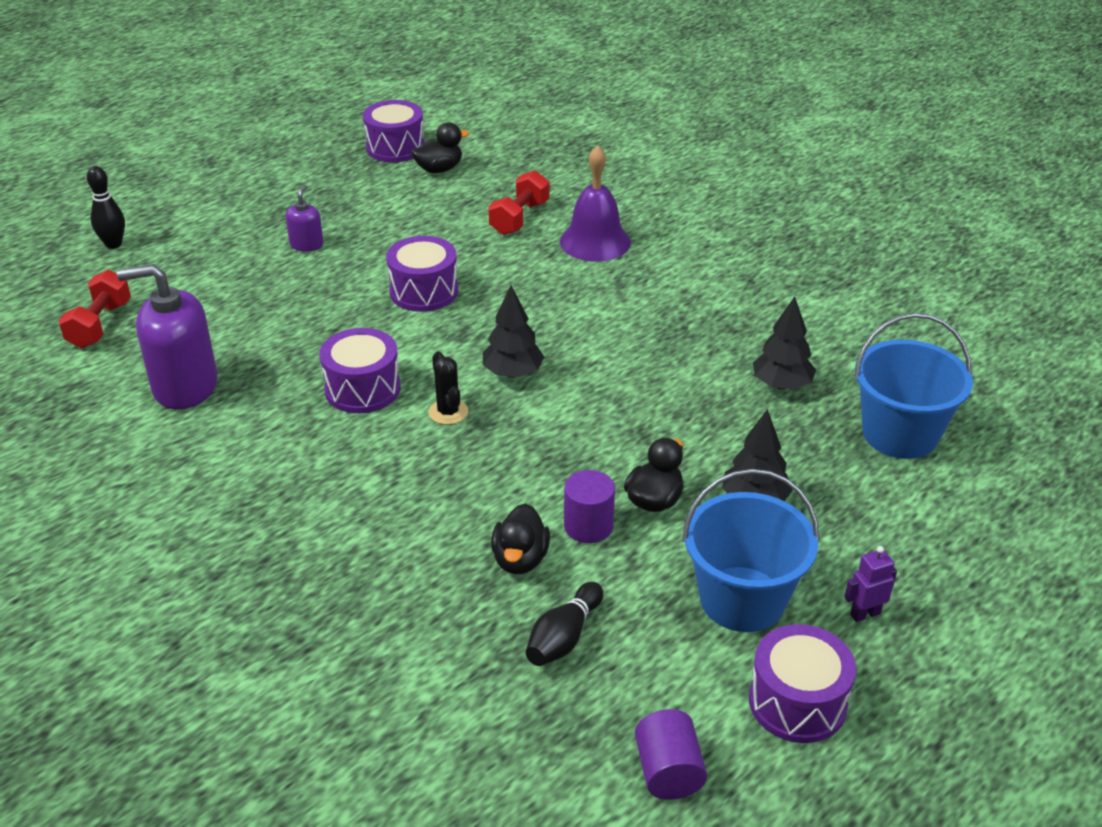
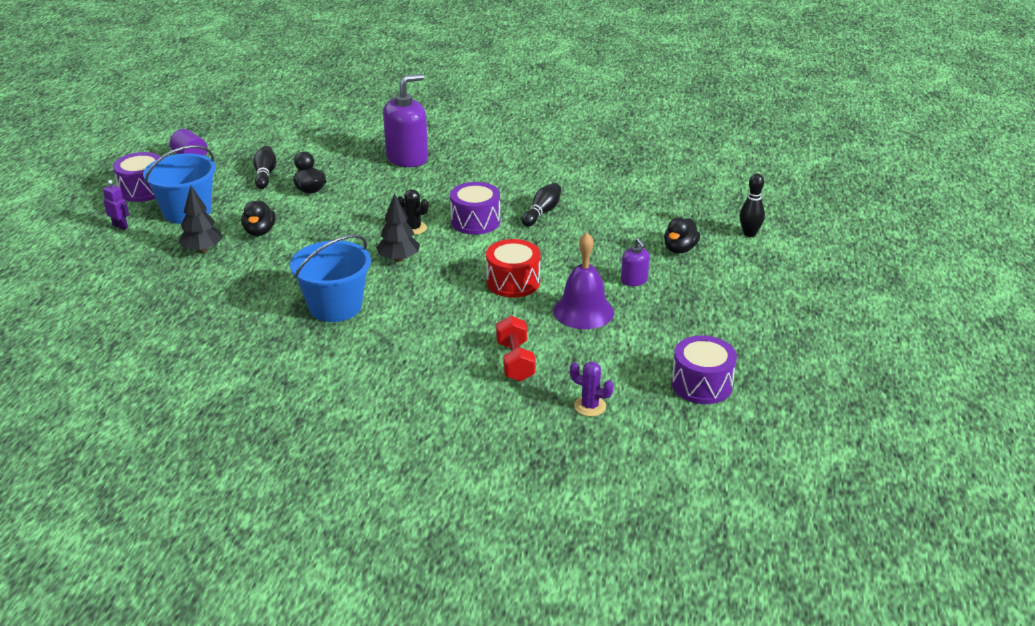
camera: 145 degrees right, 5 degrees down
red dumbbell [59,270,131,348] -> none
purple soap dispenser [117,264,218,409] -> purple soap dispenser moved to [383,74,428,167]
purple drum [386,236,458,312] -> red drum [486,239,541,298]
black duck [411,122,469,173] -> black duck moved to [664,218,700,253]
purple bell [560,145,631,262] -> purple bell moved to [553,233,614,329]
purple cylinder [564,470,615,543] -> none
black tree [753,296,816,390] -> none
purple robot [845,546,897,622] -> purple robot turned 90 degrees counterclockwise [103,180,129,230]
blue bucket [854,313,973,459] -> blue bucket moved to [290,235,371,322]
none -> black bowling pin [522,183,561,226]
none -> purple cactus [570,361,614,417]

